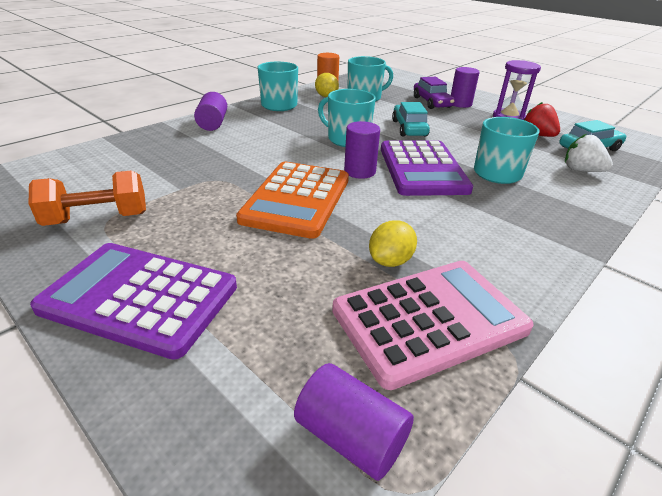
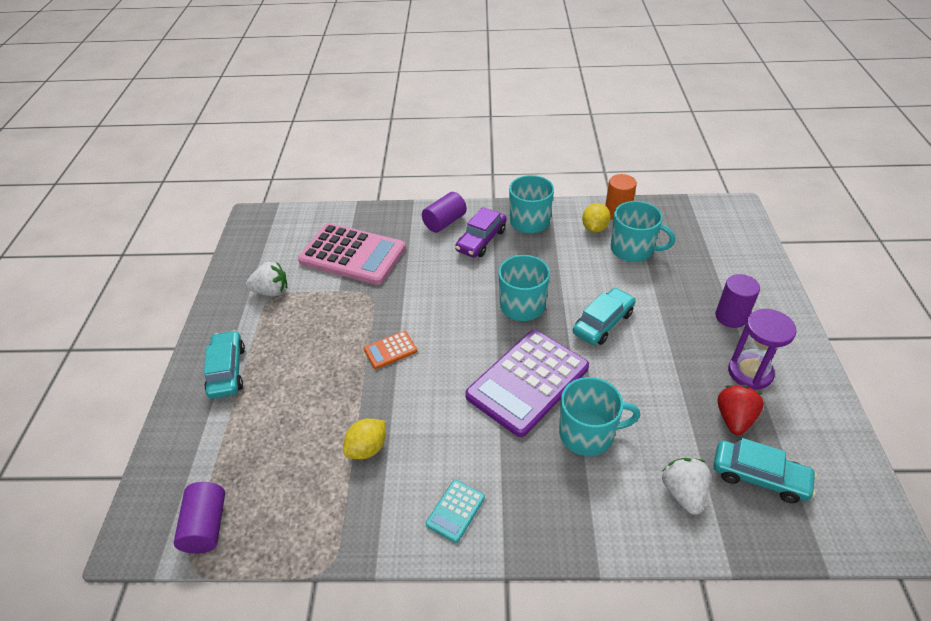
camera: 50 degrees right, 10 degrees up
orange dumbbell [29,171,146,226] -> white strawberry [246,262,287,296]
purple calculator [30,243,237,360] -> turquoise car [204,330,245,399]
orange calculator [236,162,349,239] -> orange calculator [364,331,417,369], size x0.44
pink calculator [332,261,534,390] -> pink calculator moved to [298,223,406,285]
purple cylinder [344,121,380,179] -> none
yellow lemon [369,220,417,267] -> yellow lemon turned 45 degrees counterclockwise [344,418,386,459]
purple car [414,77,455,109] -> purple car moved to [455,207,507,257]
none -> turquoise calculator [426,480,485,543]

